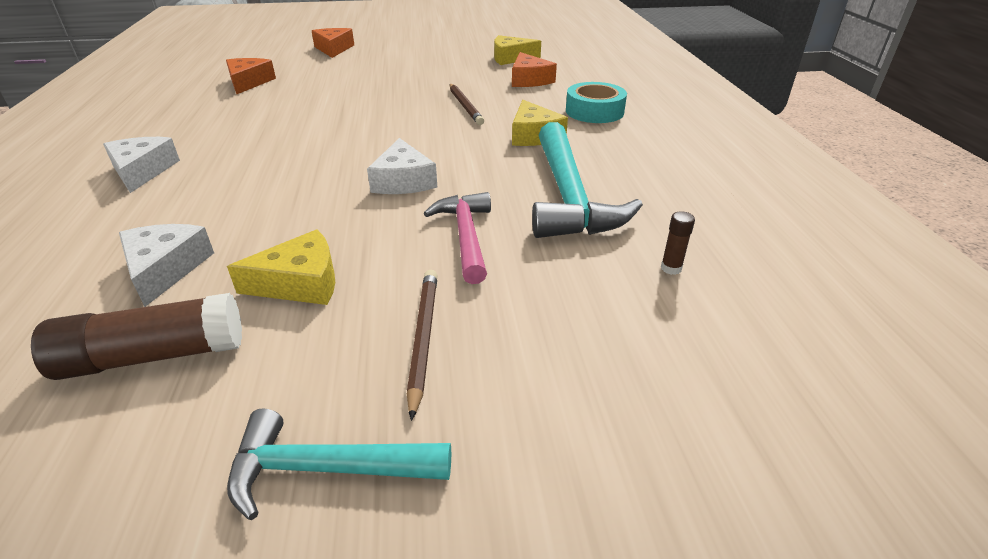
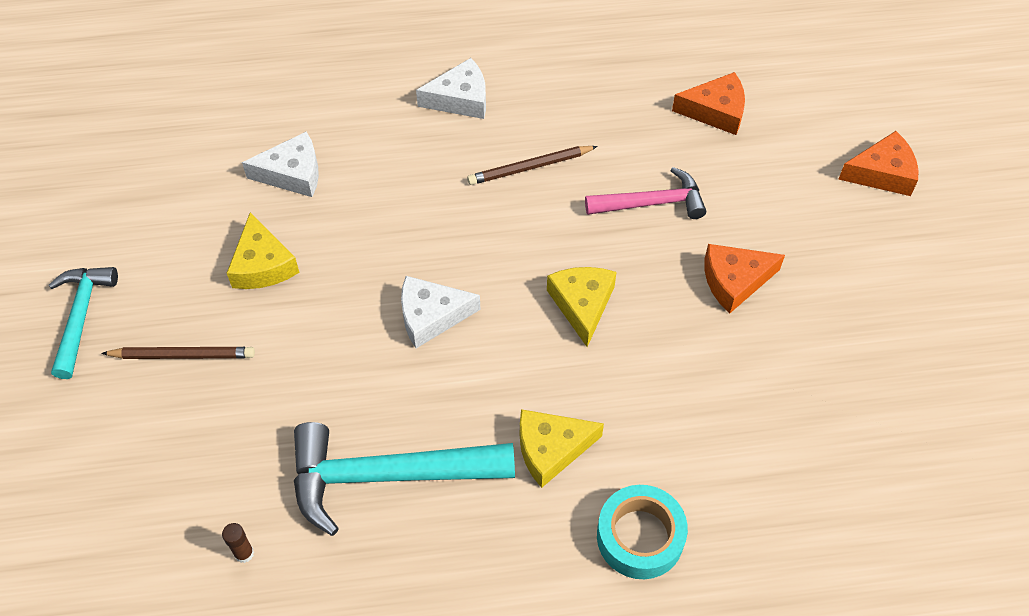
camera: 90 degrees right, 20 degrees up
brown glue stick [31,293,242,380] -> none
pink hammer [424,192,491,284] -> pink hammer moved to [585,167,706,219]
brown pencil [450,84,484,125] -> brown pencil moved to [467,146,598,185]
yellow cheese [494,35,541,65] -> yellow cheese moved to [547,267,617,347]
orange cheese [512,52,557,87] -> orange cheese moved to [704,244,785,313]

